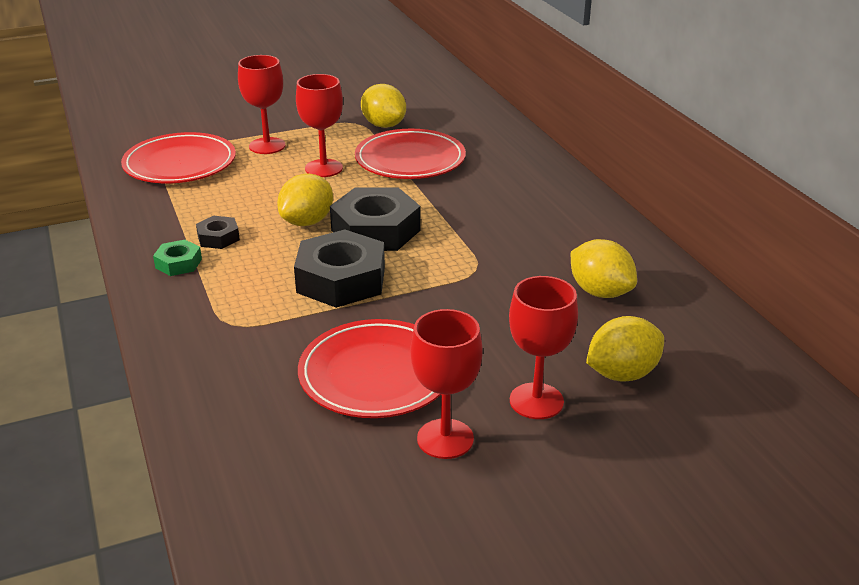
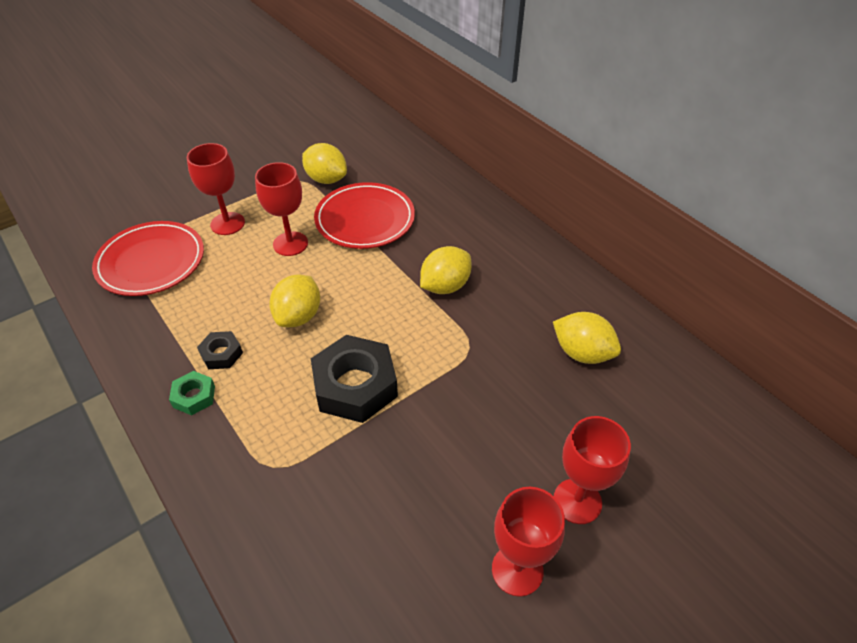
camera: 15 degrees left, 15 degrees up
red plate [298,319,441,418] -> none
black nut [330,187,421,251] -> none
yellow lemon [586,316,664,382] -> yellow lemon moved to [420,246,472,294]

